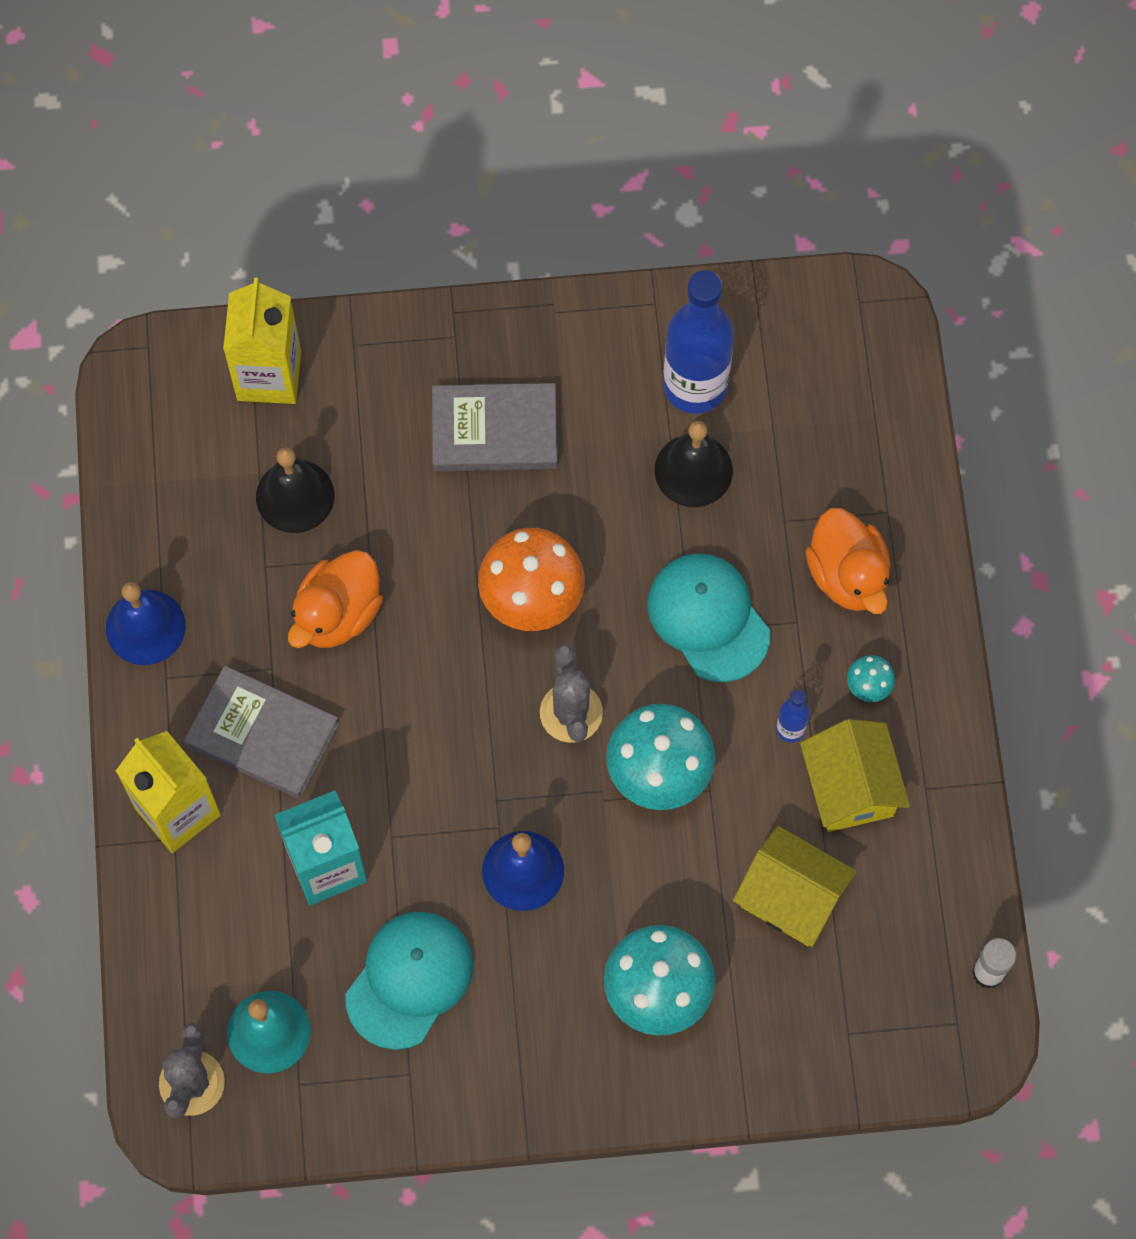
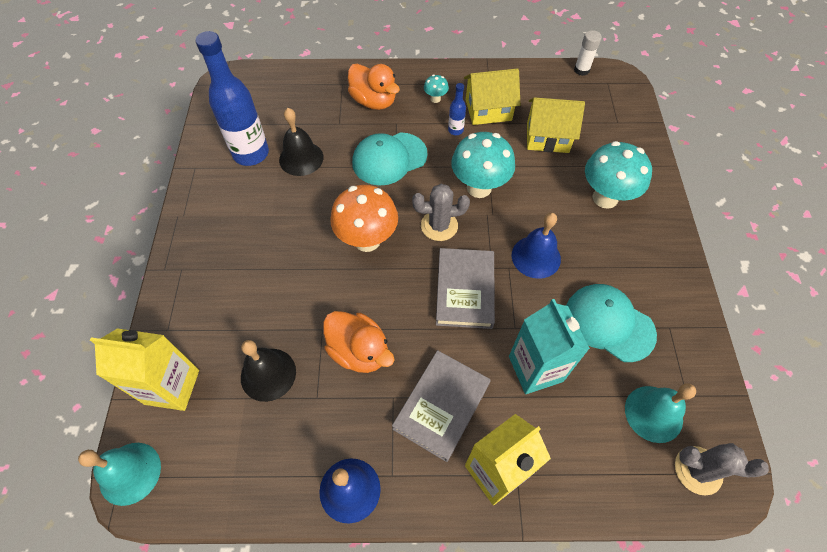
camera: 85 degrees left, 10 degrees down
grey book [432,383,557,471] -> grey book moved to [436,248,495,329]
yellow house [733,826,857,947] -> yellow house turned 60 degrees clockwise [527,97,585,153]
orange duck [806,508,891,614] -> orange duck turned 60 degrees clockwise [348,63,400,110]
none -> turquoise bell [78,443,161,506]

